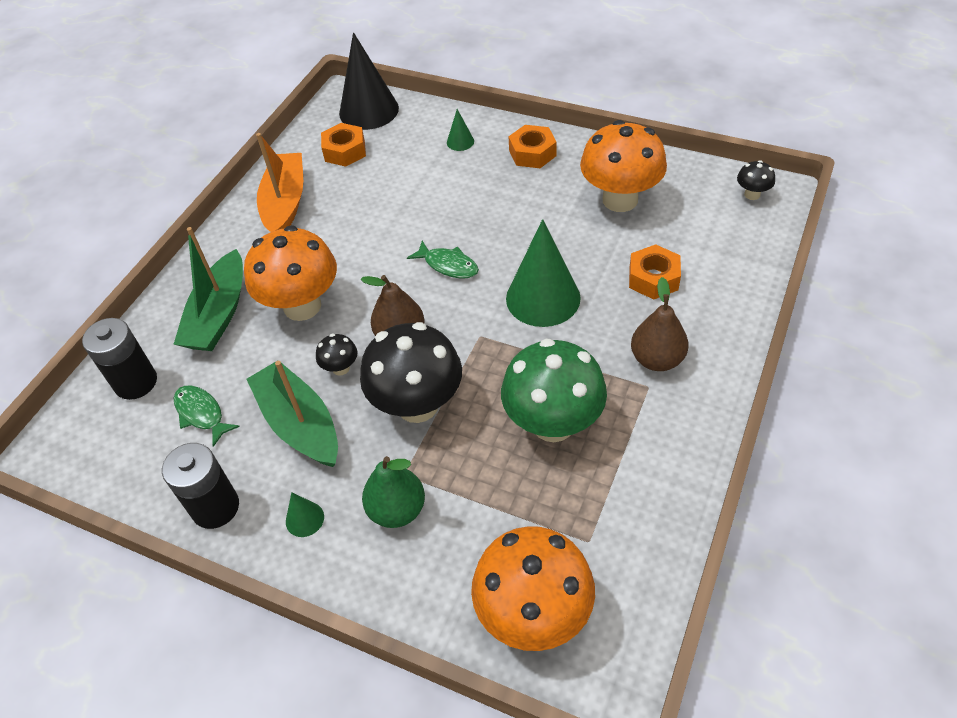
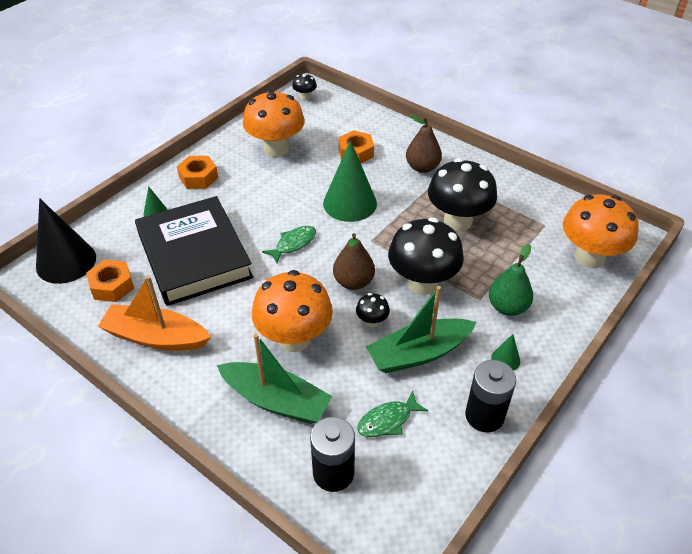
camera: 80 degrees left, 5 degrees down
green mushroom [501,338,607,442] -> black mushroom [428,158,497,231]
none -> black book [135,196,253,306]

